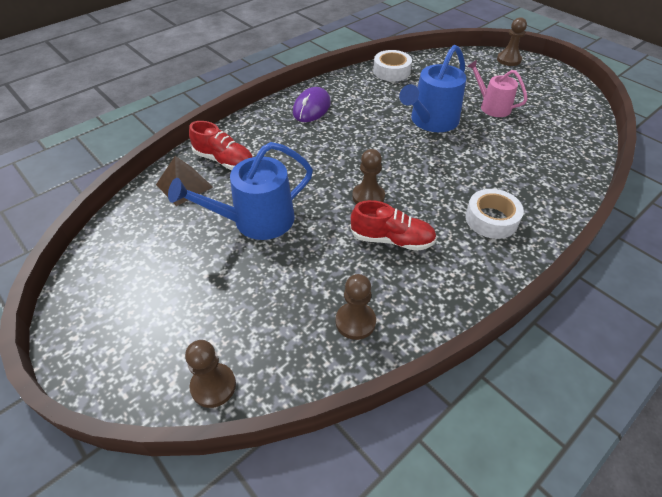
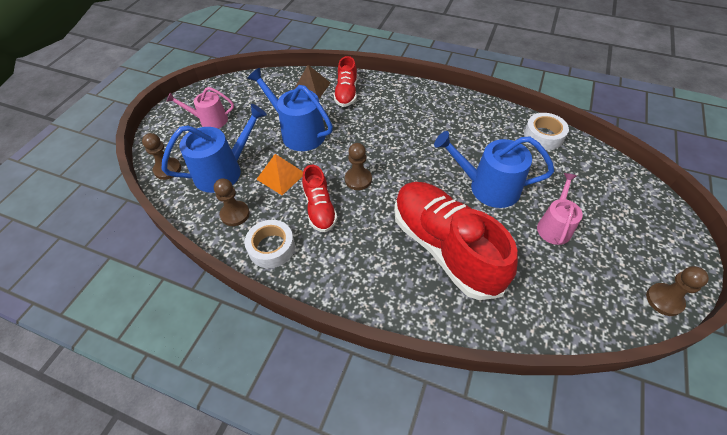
camera: 65 degrees right, 5 degrees up
purple mouse [293,87,331,122] -> none
white tape [465,189,524,239] -> white tape moved to [245,220,295,268]
brown pawn [497,17,527,66] -> brown pawn moved to [646,266,709,316]
none -> blue watering can [161,104,267,193]
none -> pink watering can [166,87,234,128]
none -> orange pyramid [256,154,303,195]
none -> red shoe [394,182,518,300]

